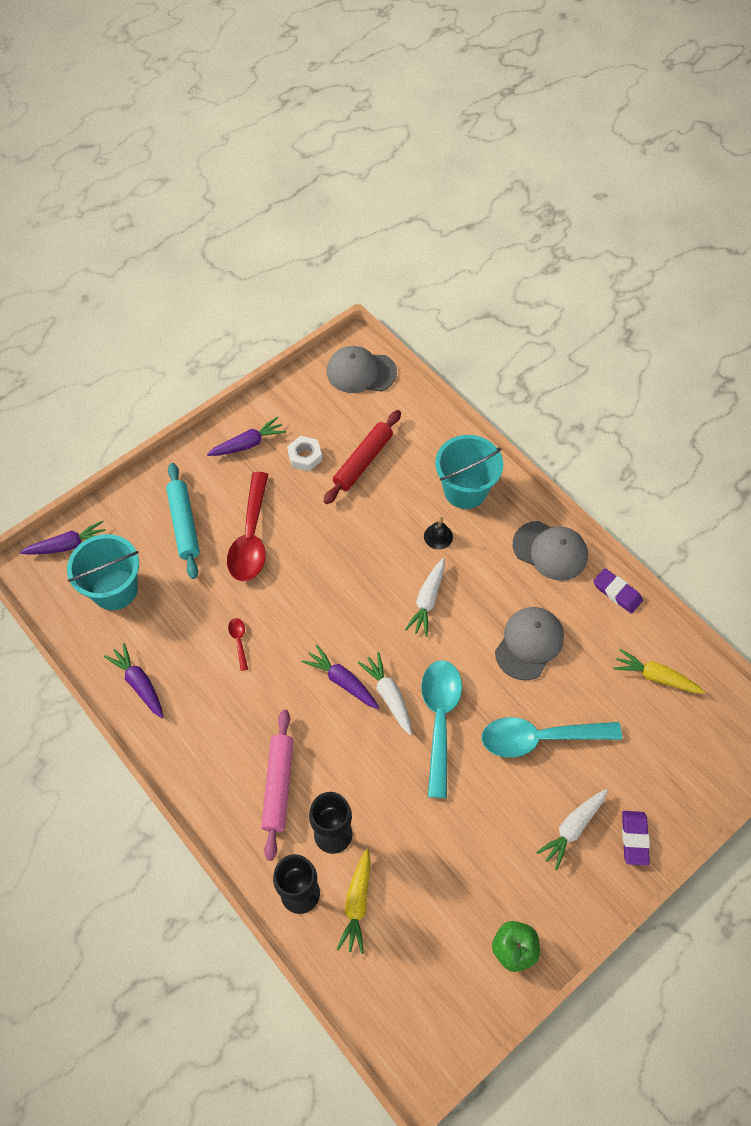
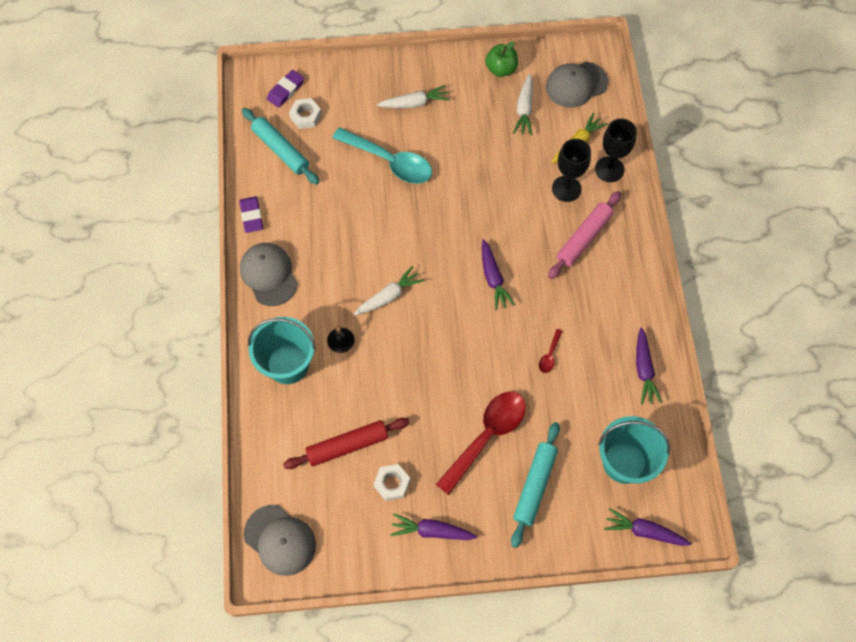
camera: 145 degrees left, 5 degrees up
white carrot [358,652,412,735] -> white carrot moved to [513,74,533,135]
turquoise spoon [421,660,462,798] -> none
grey cap [495,607,564,680] -> grey cap moved to [546,62,608,108]
yellow carrot [613,649,705,694] -> turquoise rolling pin [242,108,319,185]
purple eraser [622,811,650,866] -> purple eraser moved to [267,70,304,108]
none -> white nut [289,98,322,129]

